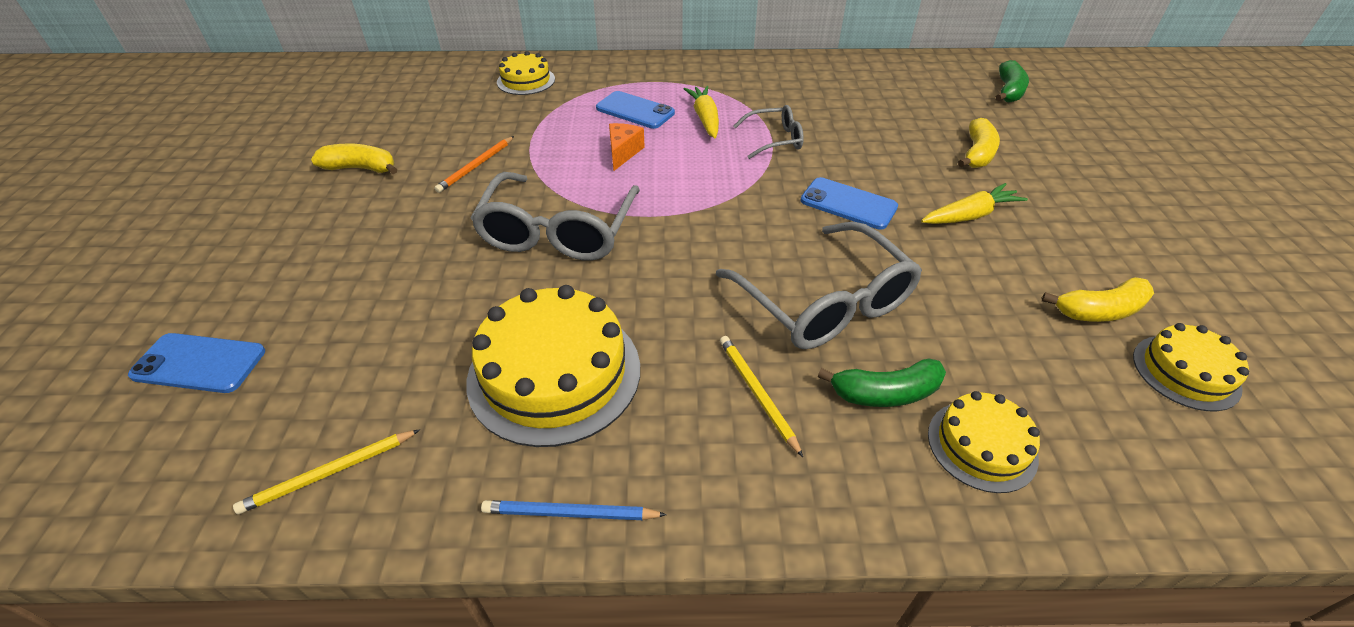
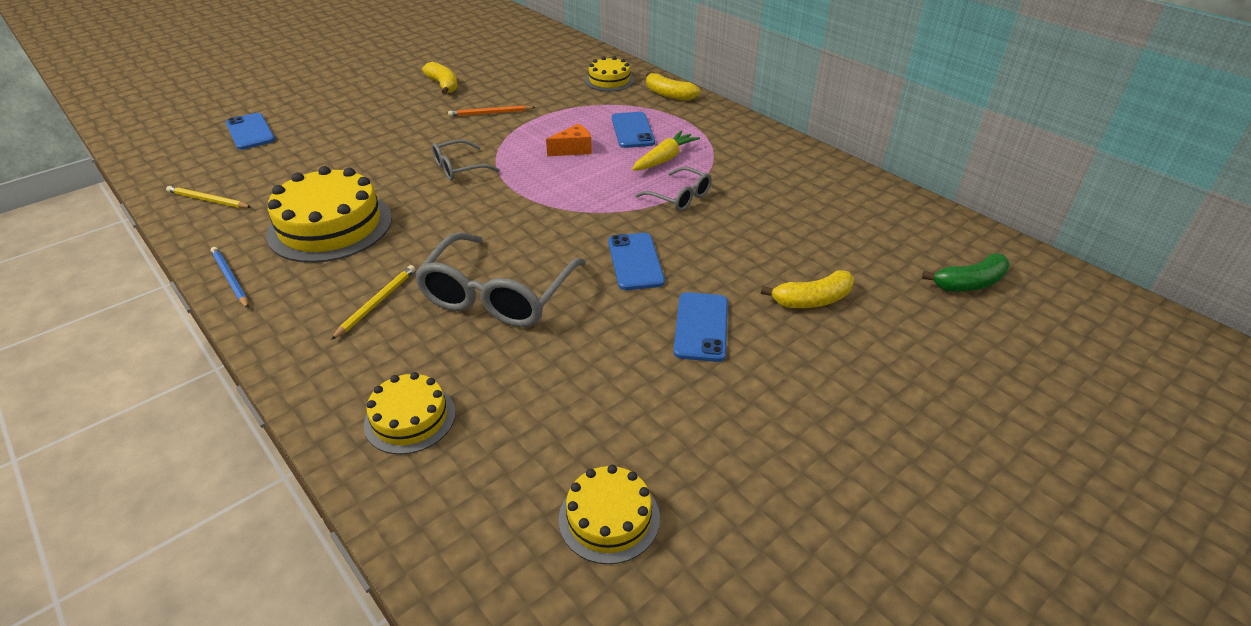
camera: 50 degrees right, 5 degrees down
grey glasses [470,172,640,261] -> grey glasses [432,139,500,181], size x0.53
green banana [818,358,946,407] -> none
yellow carrot [921,183,1028,224] -> blue phone [673,292,728,362]
yellow banana [1042,277,1154,322] -> yellow banana moved to [646,72,700,101]

